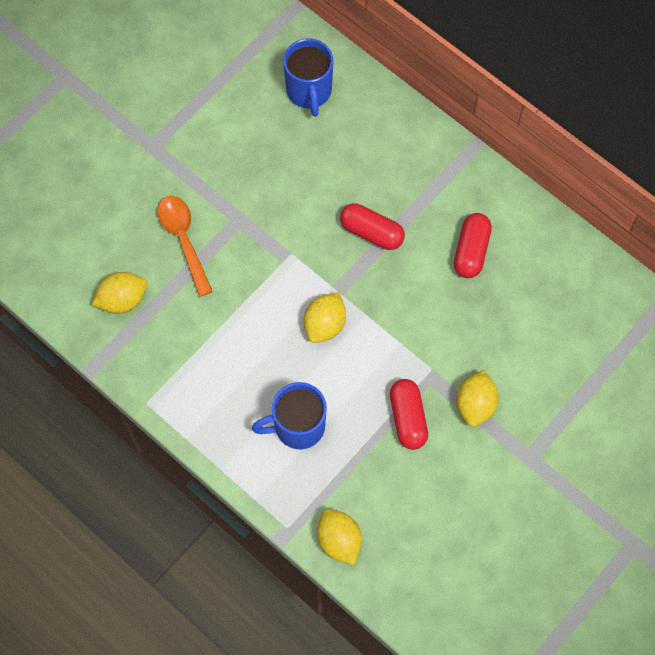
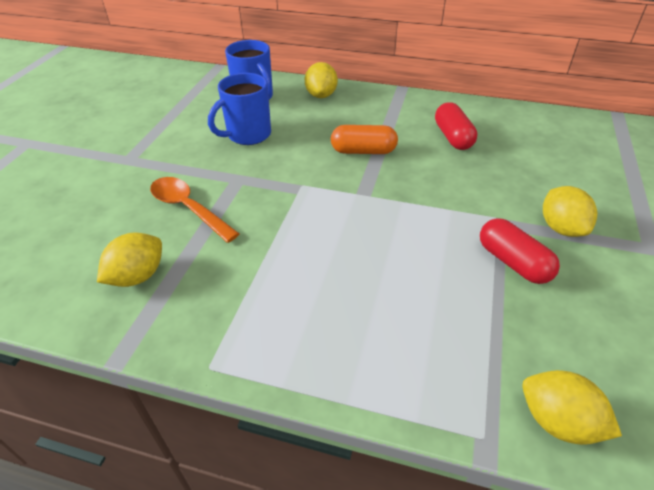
camera: 25 degrees left, 25 degrees down
blue mug [252,382,327,449] -> blue mug moved to [208,73,271,145]
yellow lemon [304,292,346,343] -> yellow lemon moved to [305,62,338,98]
red capsule [340,203,405,250] -> orange capsule [331,125,398,154]

